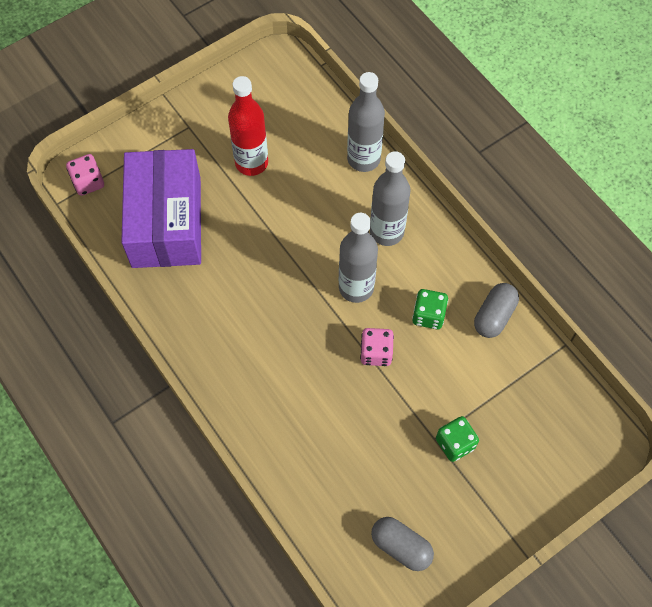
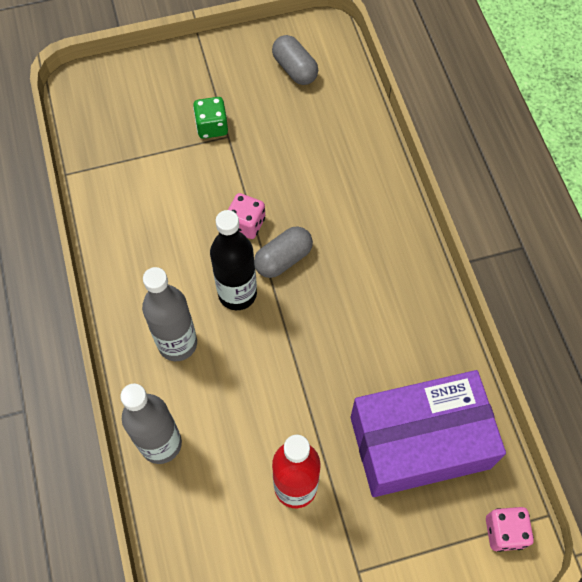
camera: 160 degrees left, 0 degrees up
purple box [121,149,201,268] -> purple box turned 60 degrees clockwise [351,370,506,497]
grey bottle [339,213,378,303] -> black bottle [210,210,257,310]
green dice [412,289,448,329] -> none
grey capsule [474,283,519,338] -> grey capsule moved to [254,226,313,278]

